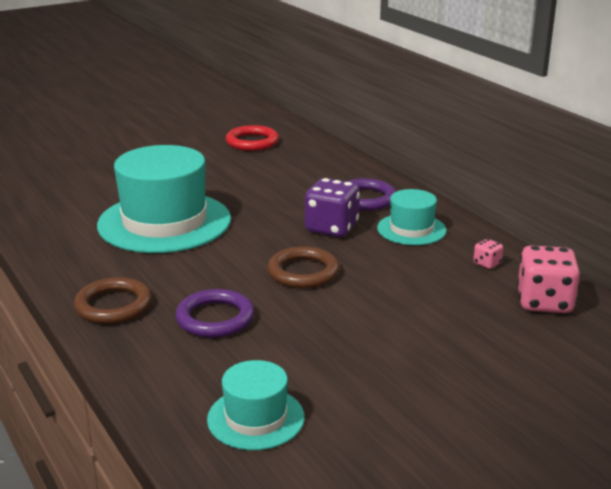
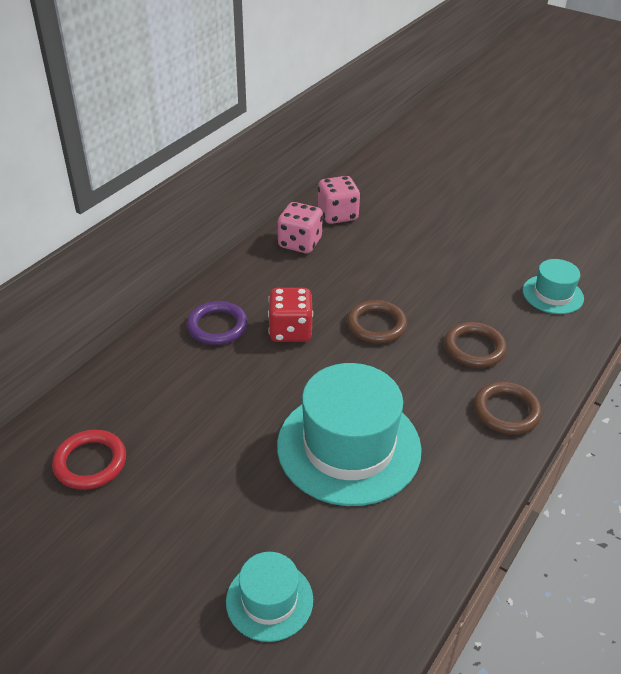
camera: 115 degrees left, 15 degrees up
purple ring [175,289,254,338] -> brown ring [444,322,507,368]
purple dice [305,178,360,237] -> red dice [268,288,313,342]
turquoise hat [377,189,447,245] -> turquoise hat moved to [226,552,313,642]
pink dice [473,239,503,269] -> pink dice [278,202,323,253], size x2.18

